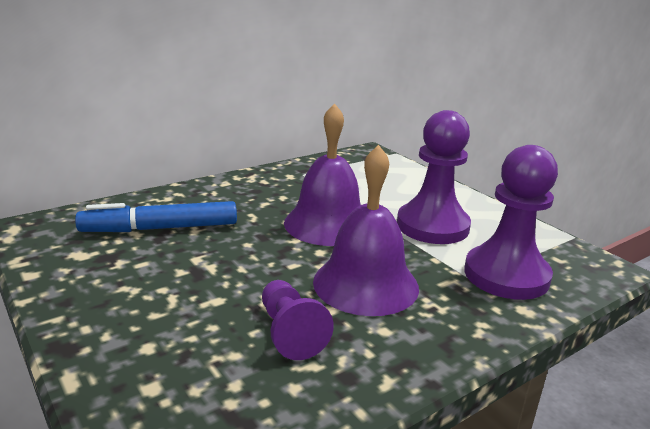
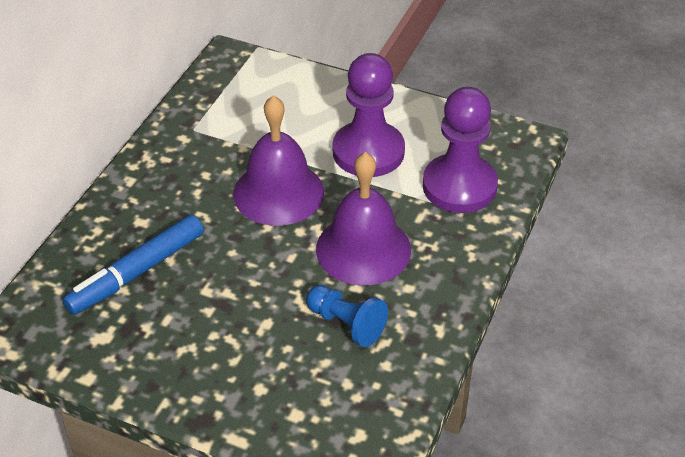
camera: 30 degrees left, 20 degrees up
purple pawn [262,280,334,360] -> blue pawn [306,285,388,347]

